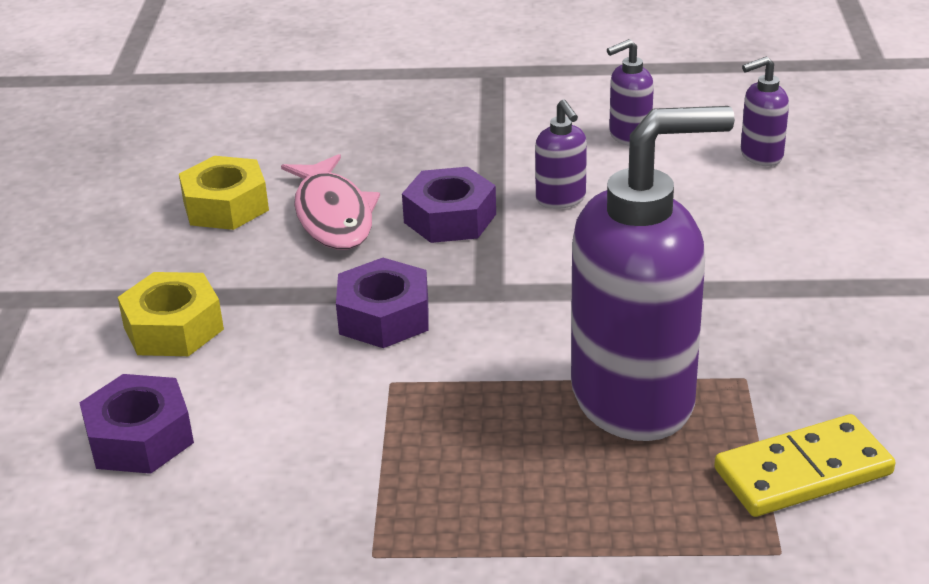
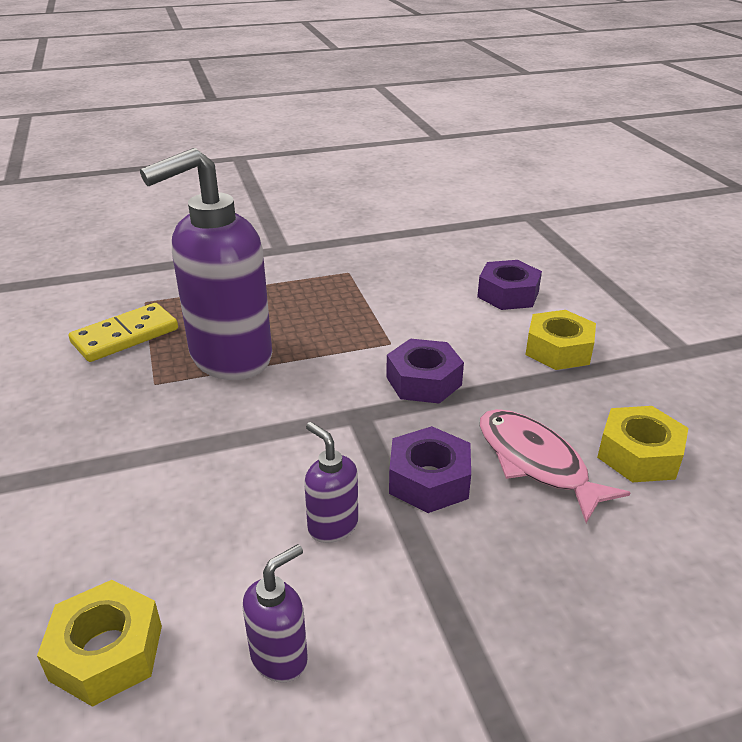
camera: 160 degrees right, 0 degrees up
purple soap dispenser [741,57,789,166] -> yellow nut [37,580,162,707]

